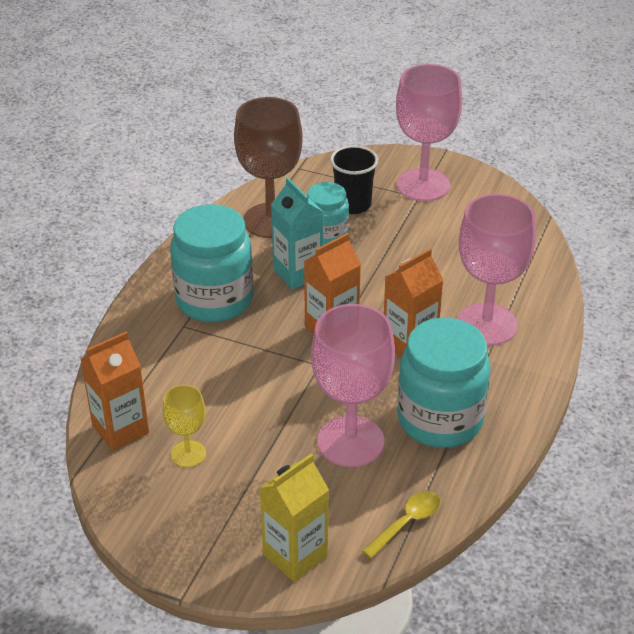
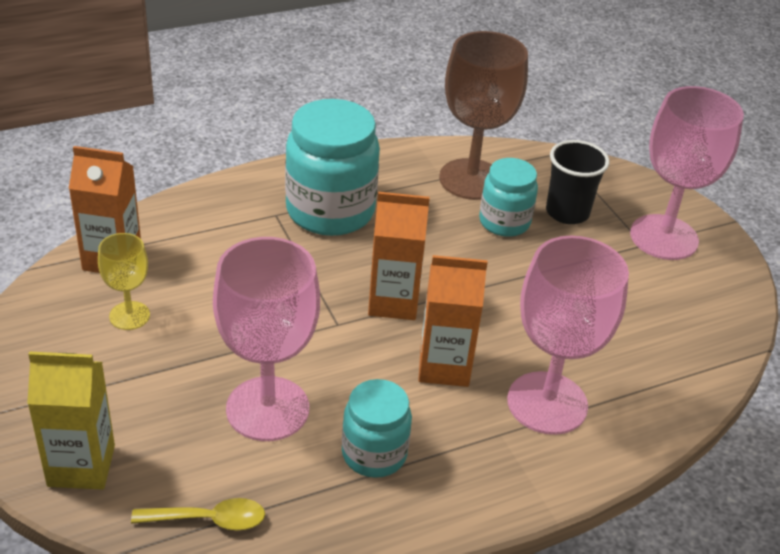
camera: 40 degrees right, 0 degrees up
turquoise carton [271,178,324,290] -> none
turquoise jar [398,318,491,448] -> turquoise jar [342,379,412,478], size x0.59

